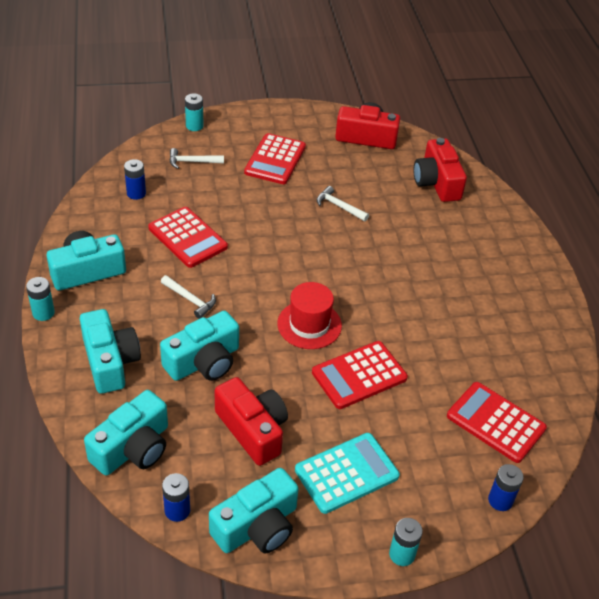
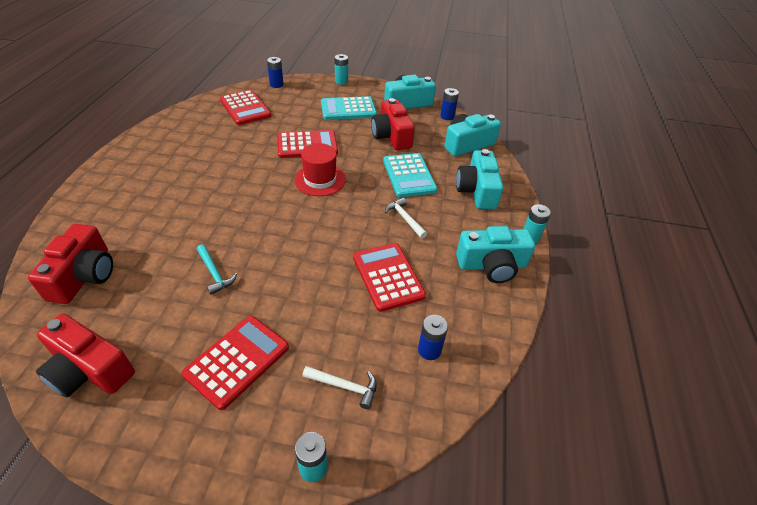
camera: 160 degrees left, 0 degrees up
turquoise camera [160,311,239,381] -> turquoise calculator [383,153,438,197]
white hammer [317,186,369,221] -> turquoise hammer [197,244,237,295]

